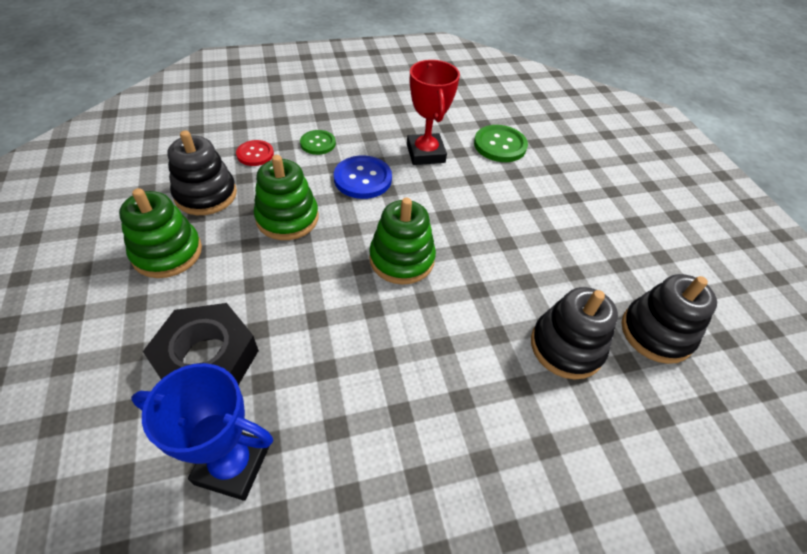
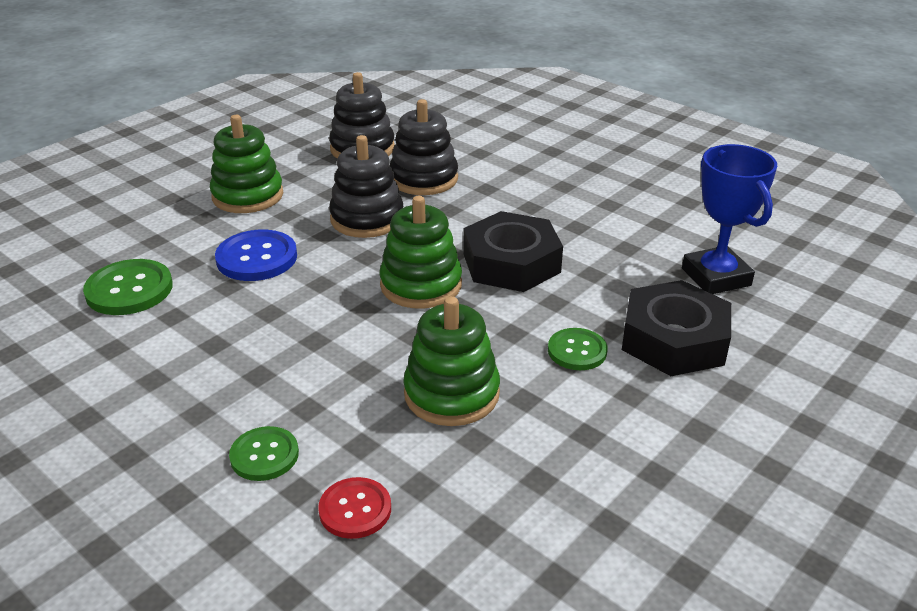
camera: 120 degrees left, 15 degrees down
green stacking toy [119,188,202,278] -> green stacking toy moved to [210,115,283,213]
black stacking toy [167,130,237,215] -> black stacking toy moved to [329,135,403,238]
blue button [334,156,392,199] -> blue button moved to [215,230,297,281]
red trophy [407,60,460,165] -> none
none -> black nut [463,211,563,292]
none -> green button [548,328,608,370]

